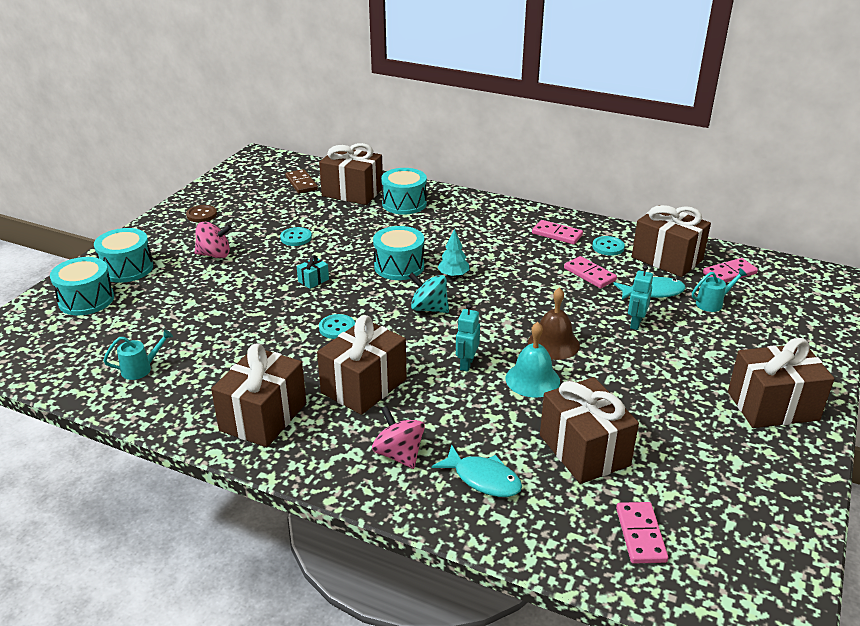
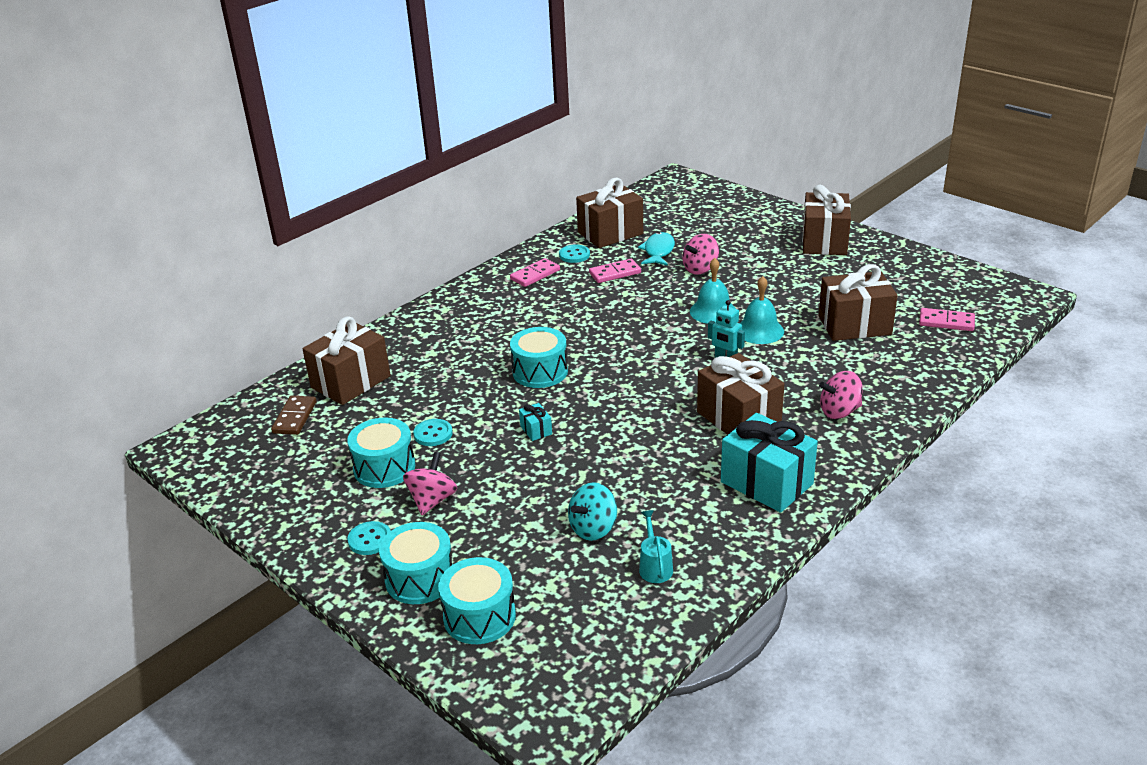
camera: 70 degrees left, 0 degrees up
brown button [186,205,217,222] -> none
brown gift [211,343,306,447] -> turquoise gift [721,413,818,513]
brown domino [285,169,318,194] -> brown domino turned 75 degrees counterclockwise [271,396,317,435]
turquoise button [319,314,355,339] -> turquoise button moved to [347,521,391,555]
turquoise drum [381,168,427,215] -> turquoise drum moved to [347,418,415,488]
turquoise spinning top [408,273,449,313] -> turquoise spinning top moved to [568,482,617,541]
turquoise fish [431,445,522,497] -> none
turquoise tree [437,229,469,277] -> none
brown bell [528,287,580,360] -> turquoise bell [690,258,736,324]
turquoise robot [628,265,653,330] -> pink spinning top [682,234,719,275]
turquoise watering can [692,268,747,312] -> none
pink domino [703,258,758,283] -> none

